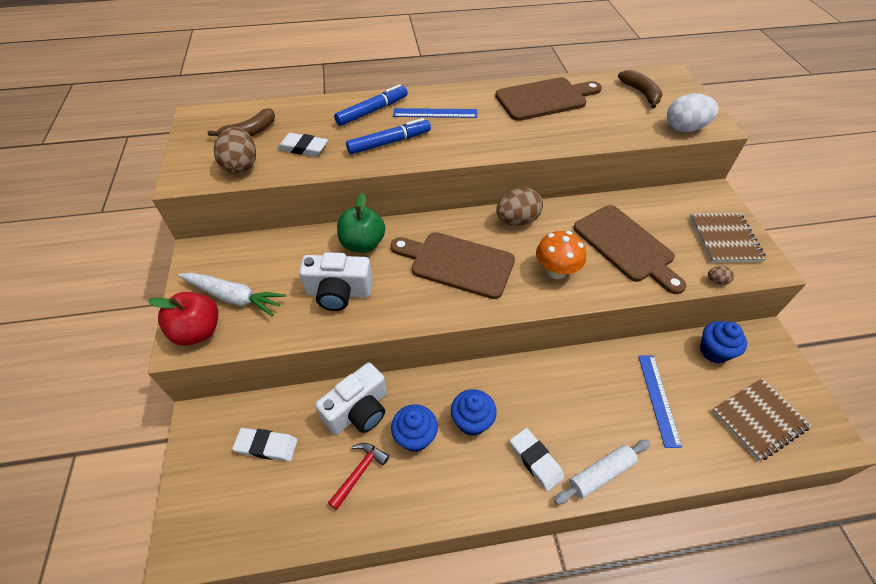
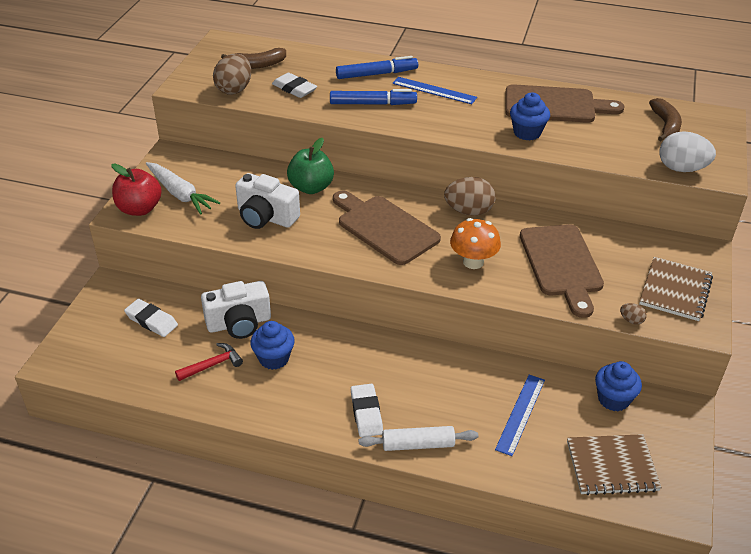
camera: 25 degrees right, 10 degrees down
blue cupcake [451,389,497,436] -> blue cupcake moved to [510,93,550,141]

